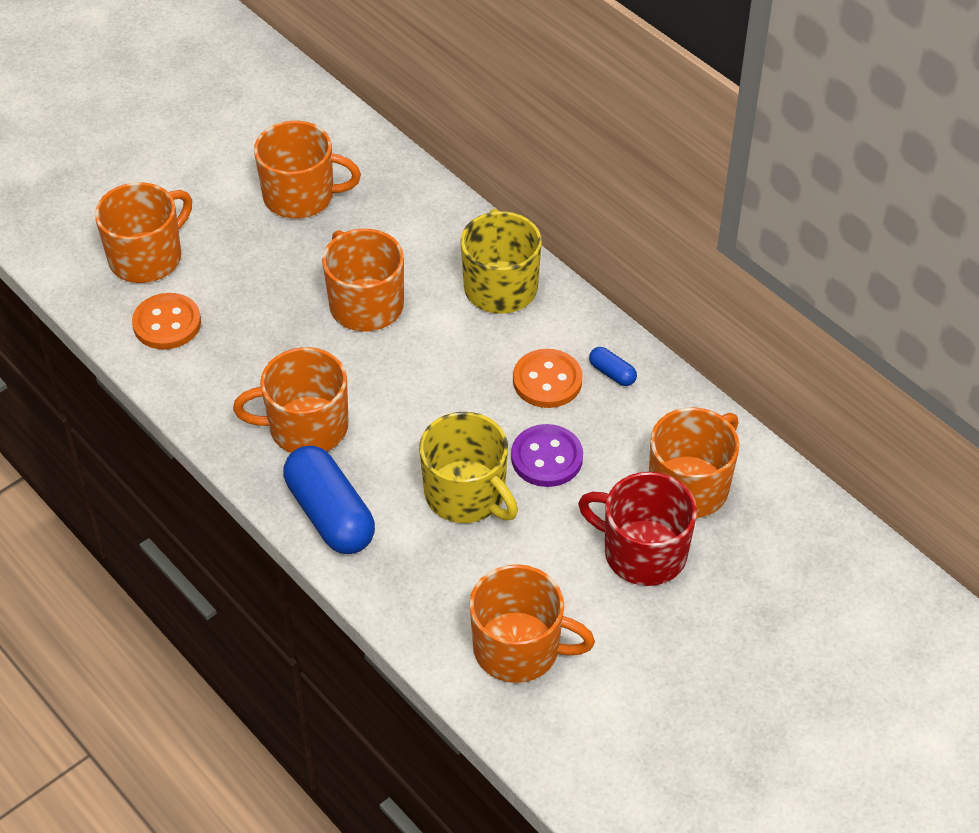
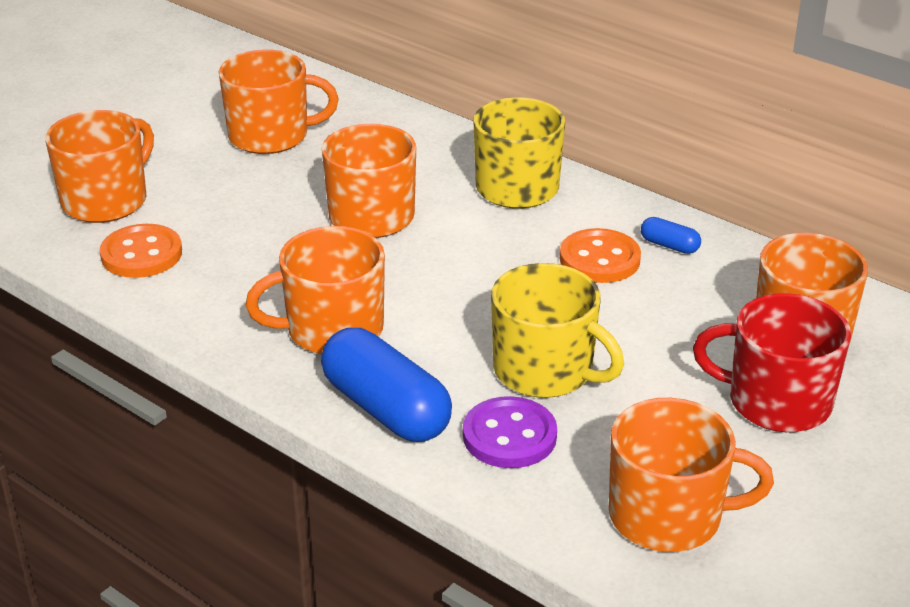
camera: 10 degrees left, 15 degrees down
purple button [511,424,583,487] -> purple button moved to [463,396,557,468]

